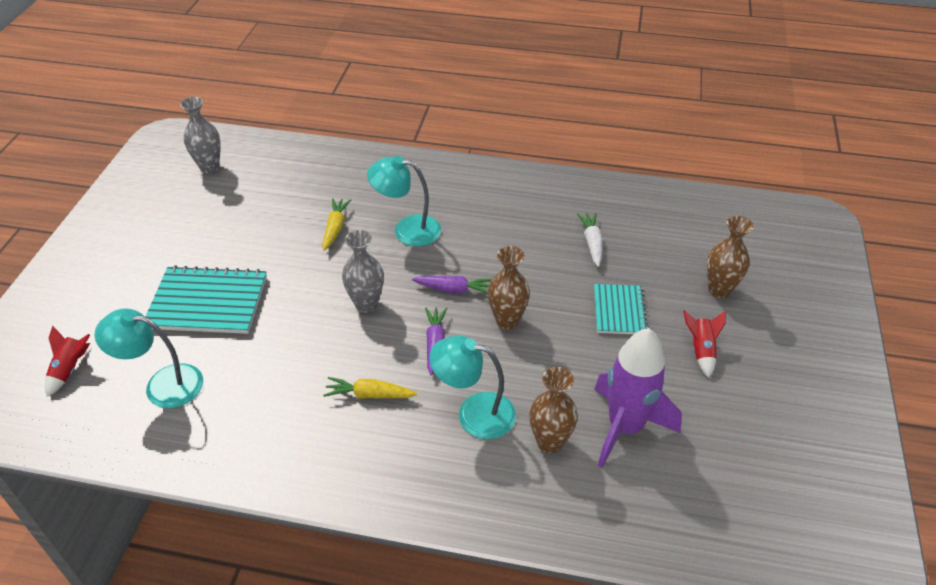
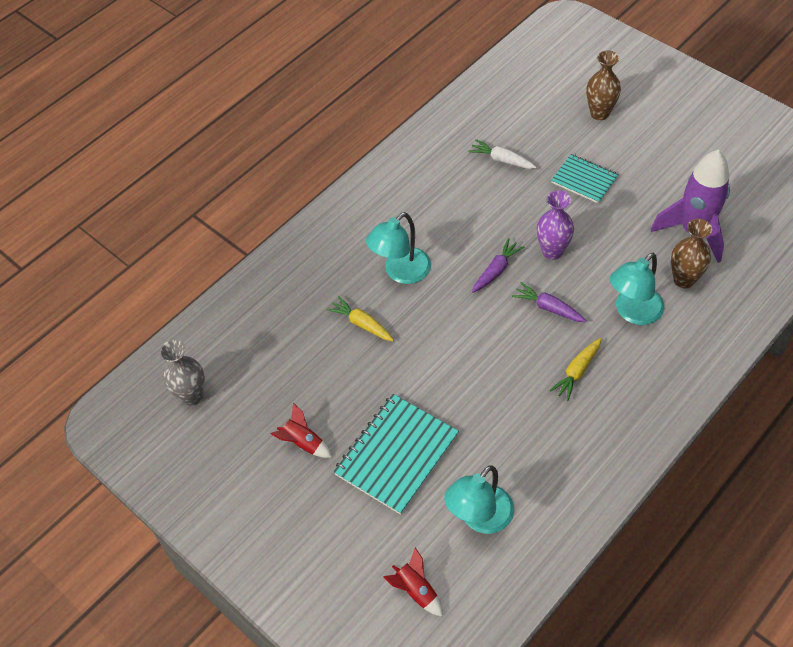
camera: 55 degrees left, 10 degrees up
grey vase [342,230,384,313] -> none
brown vase [488,246,530,329] -> purple vase [537,190,574,260]
red rocket [683,310,726,378] -> red rocket moved to [271,403,332,458]

